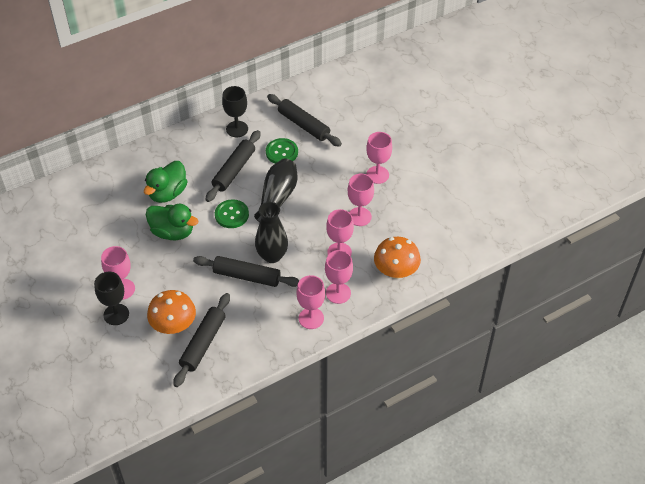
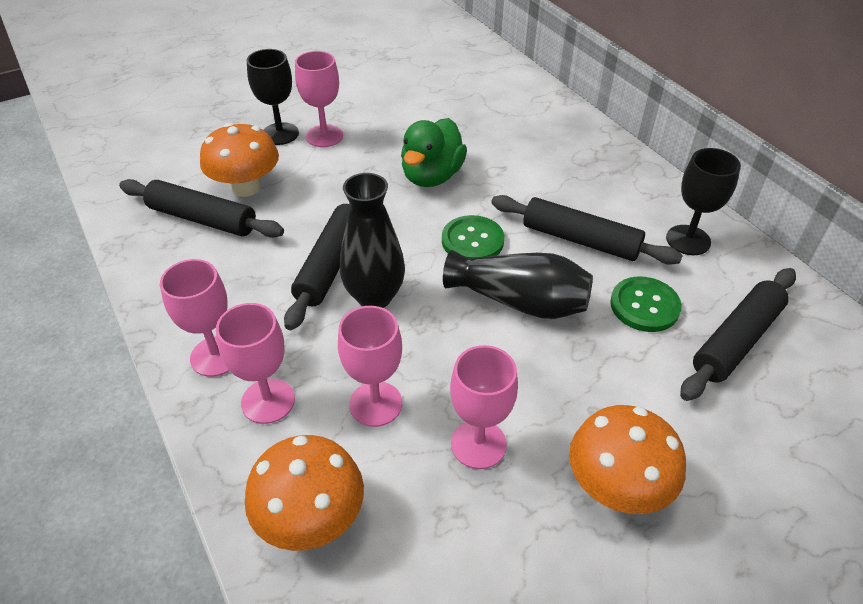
camera: 90 degrees right, 5 degrees down
green duck [144,161,188,203] -> none
pink goblet [366,132,392,184] -> orange mushroom [569,405,686,514]

